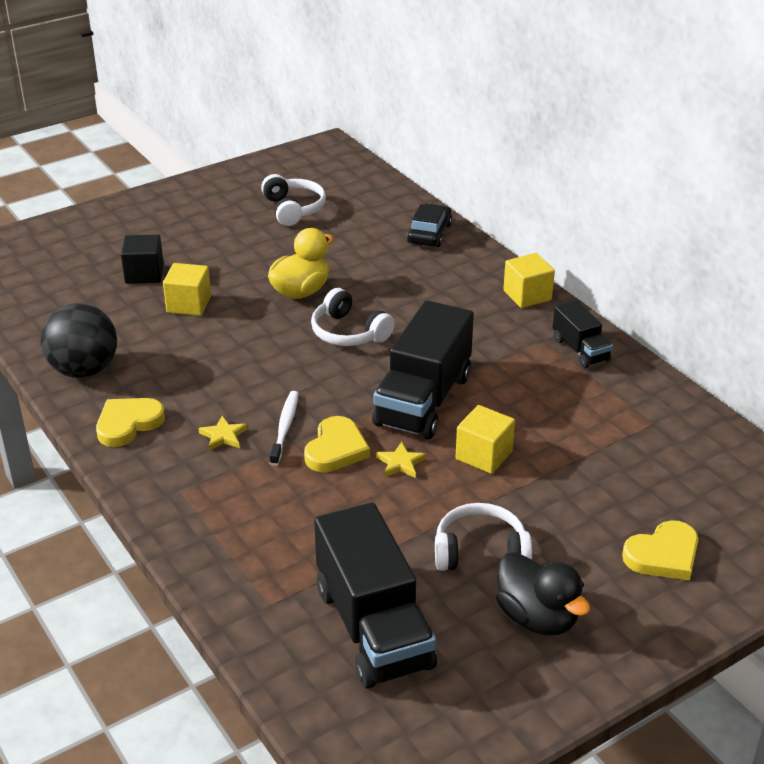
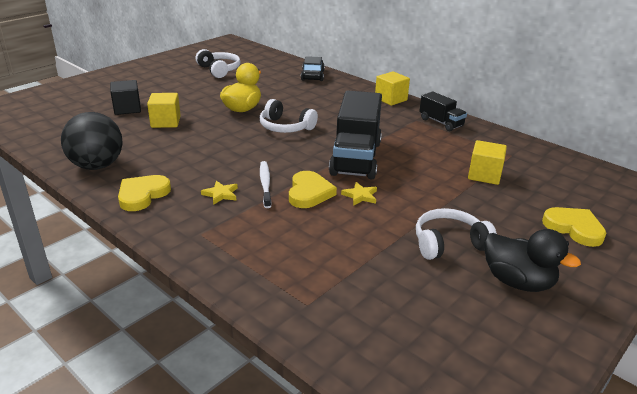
camera: 15 degrees left, 5 degrees down
black truck [314,502,437,688] -> none
yellow cube [456,405,515,474] -> yellow cube moved to [468,140,507,185]
yellow heart [622,520,699,580] -> yellow heart turned 90 degrees counterclockwise [542,207,606,247]

